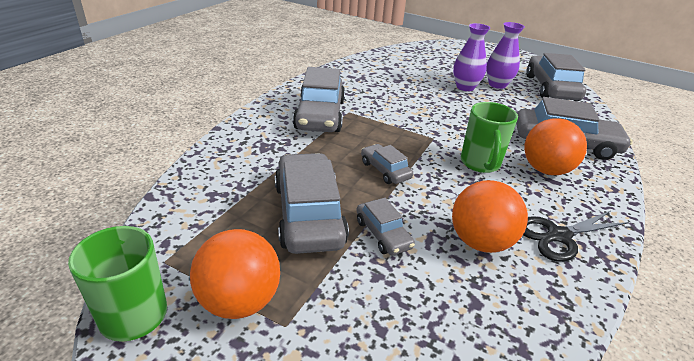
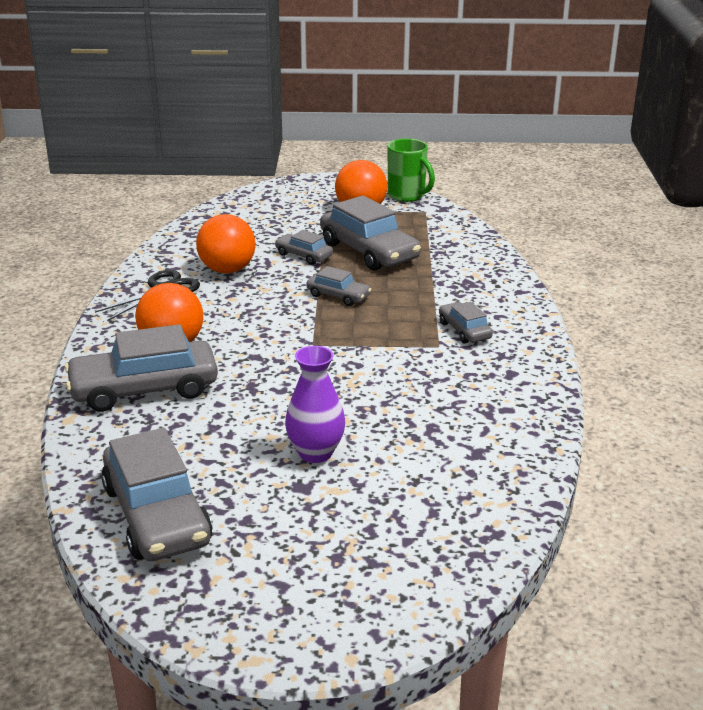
camera: 155 degrees right, 5 degrees down
grey car [293,67,345,132] -> grey car [439,302,493,344], size x0.51
green mug [461,102,518,173] -> none
purple vase [486,22,525,89] -> none

